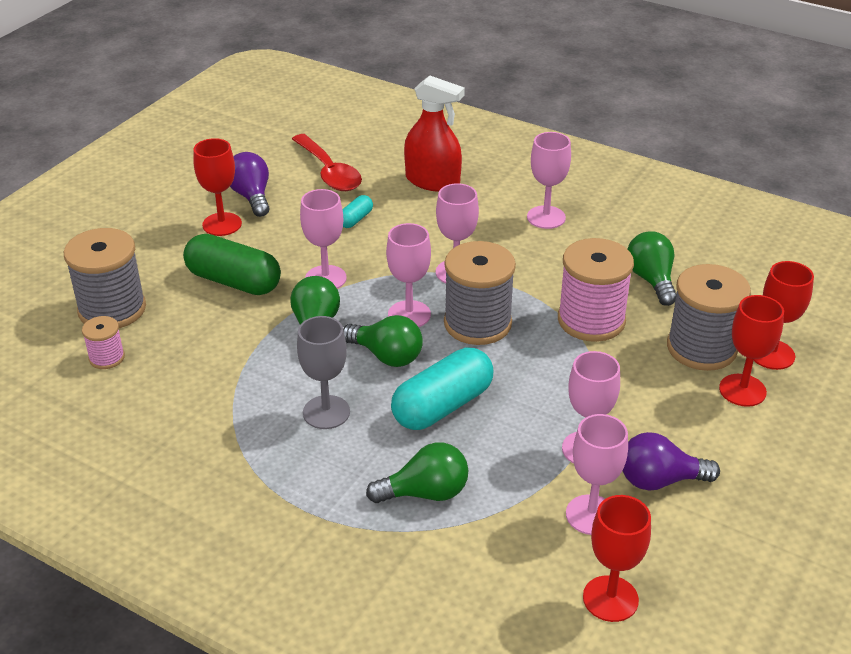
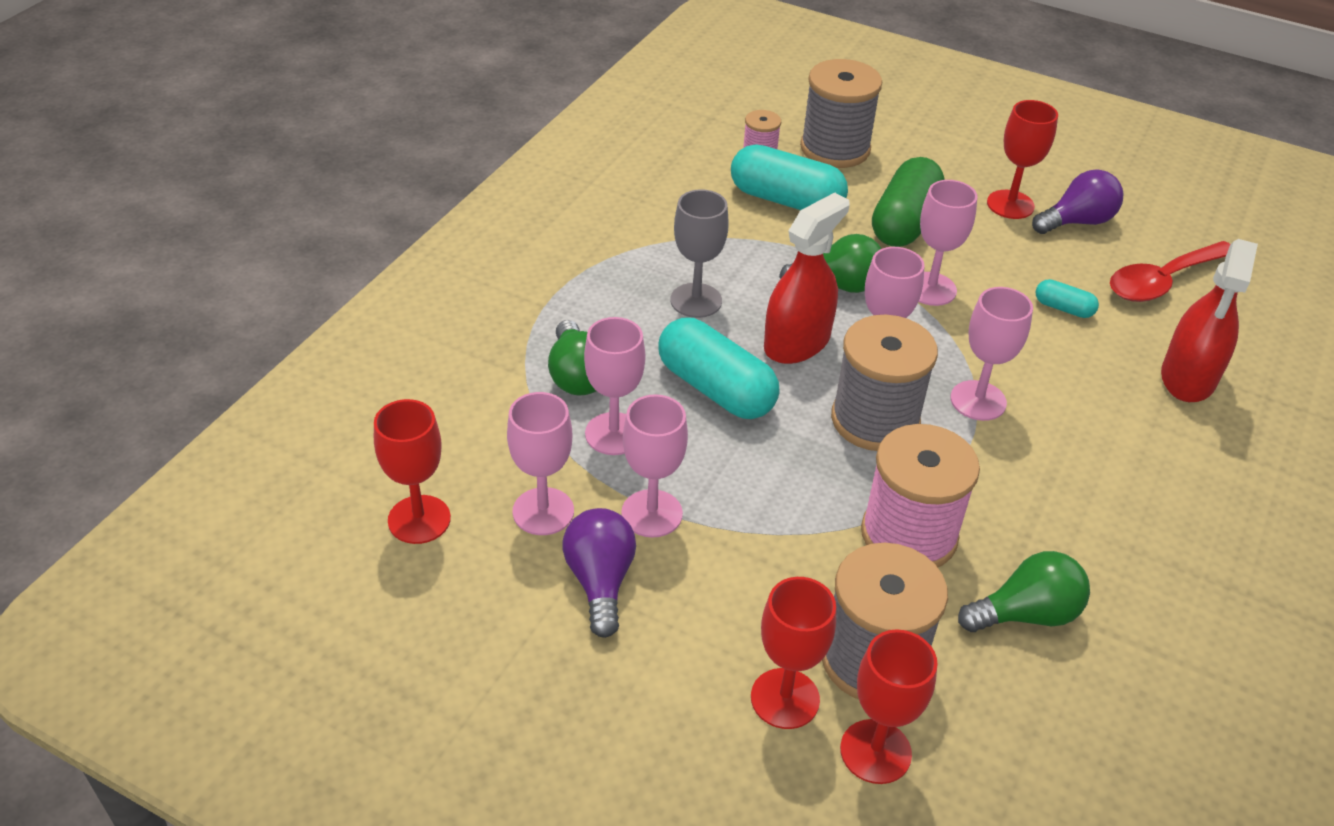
camera: 85 degrees right, 5 degrees up
green light bulb [343,315,423,367] -> red spray bottle [764,192,849,364]
pink goblet [527,132,571,229] -> pink goblet moved to [584,317,645,455]
none -> turquoise capsule [731,144,848,210]

